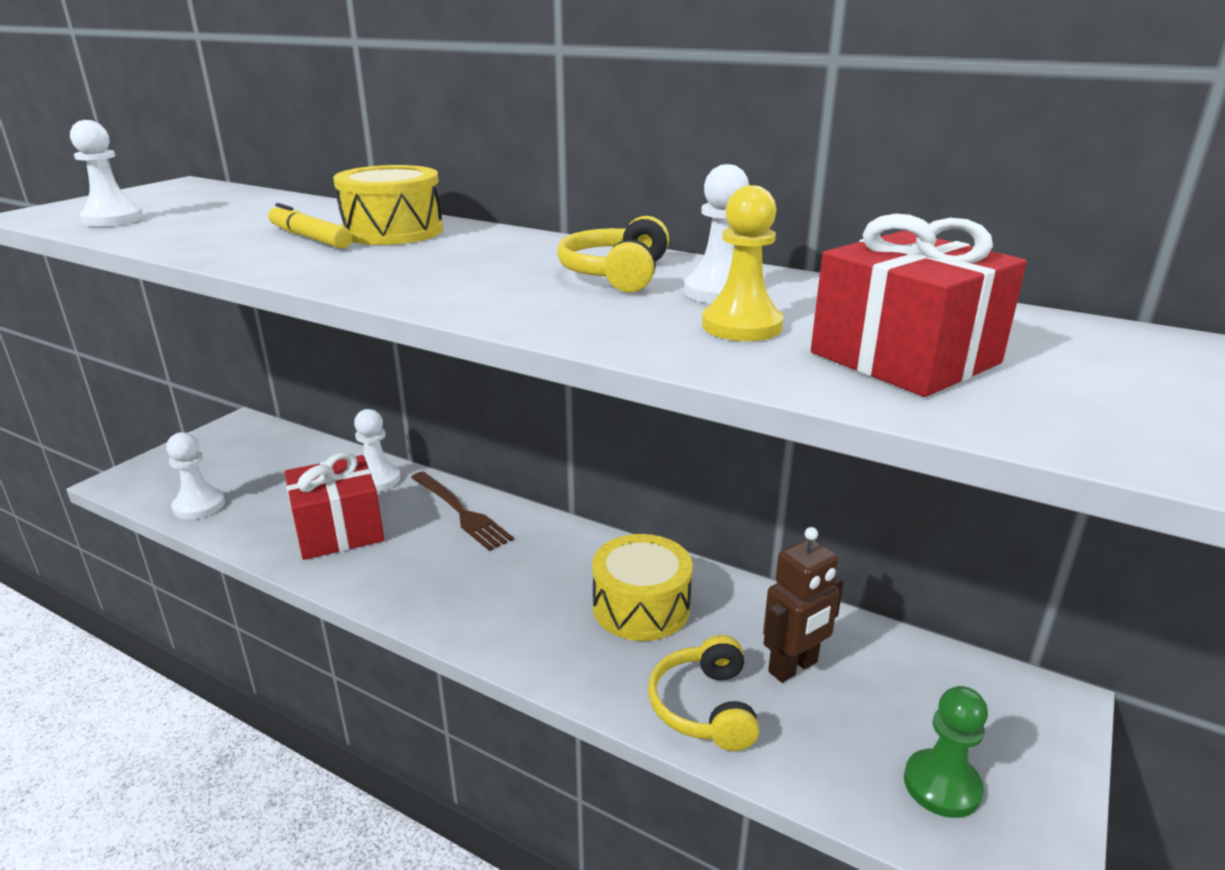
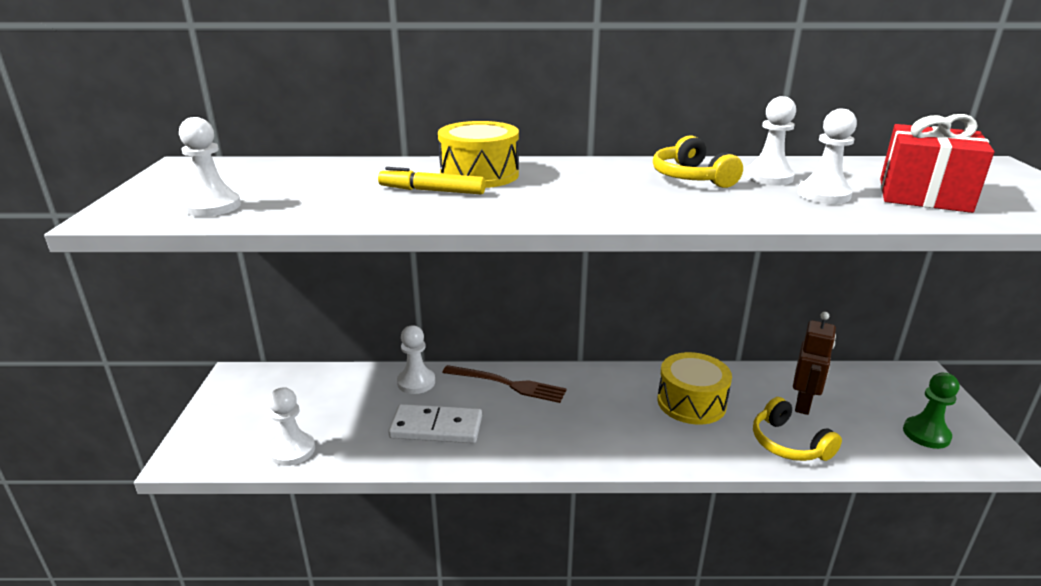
camera: 30 degrees left, 0 degrees up
red gift [285,452,384,560] -> white domino [388,404,482,443]
yellow pawn [702,185,783,341] -> white pawn [798,109,857,204]

